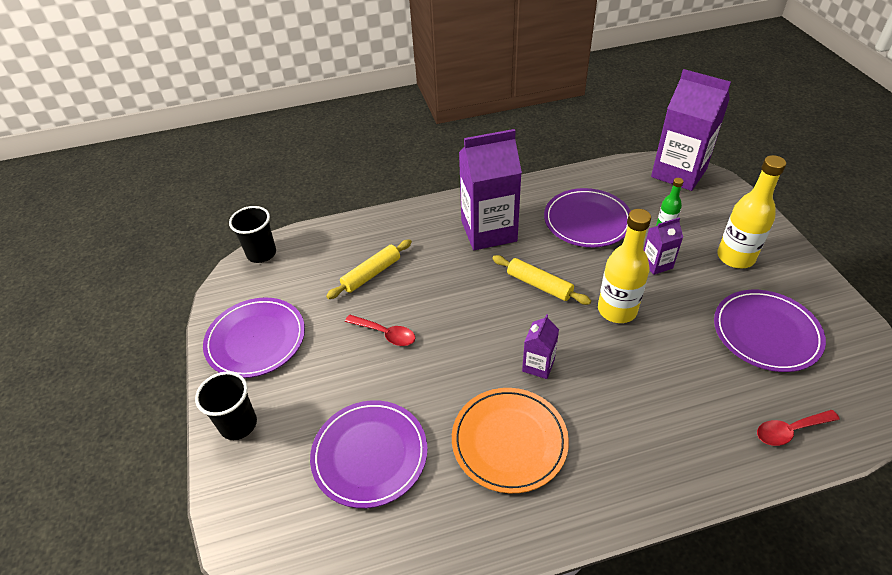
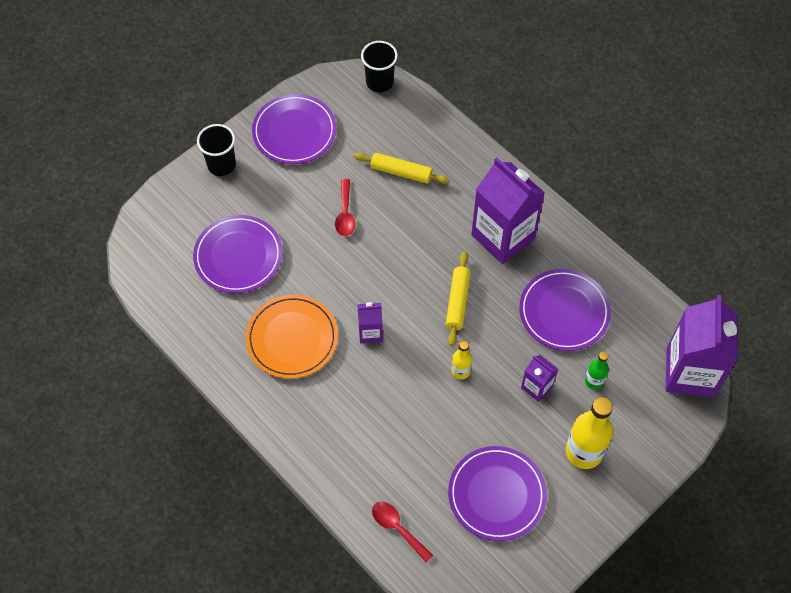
camera: 60 degrees right, 15 degrees up
yellow bottle [598,209,651,323] -> yellow bottle [451,341,472,379], size x0.52

